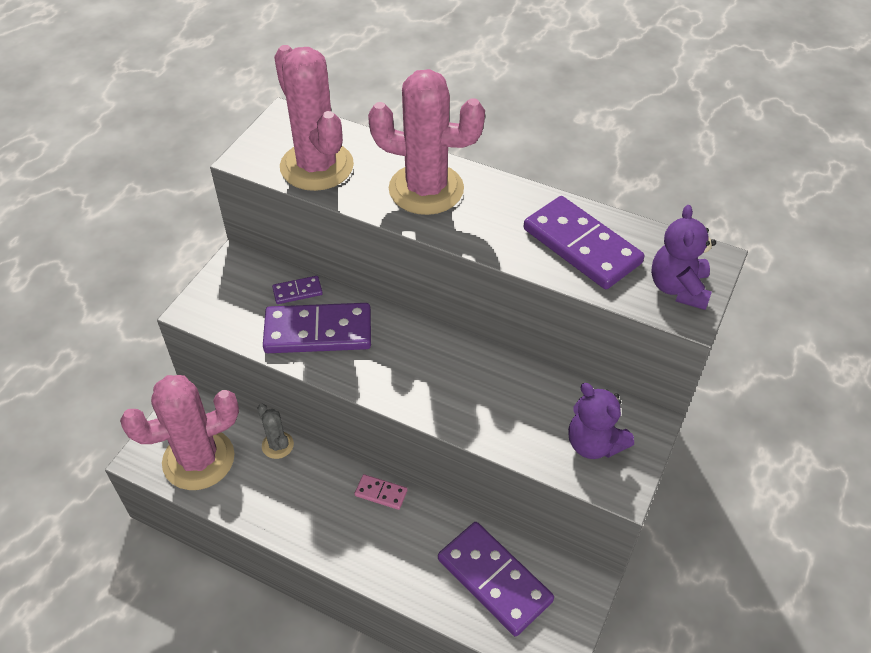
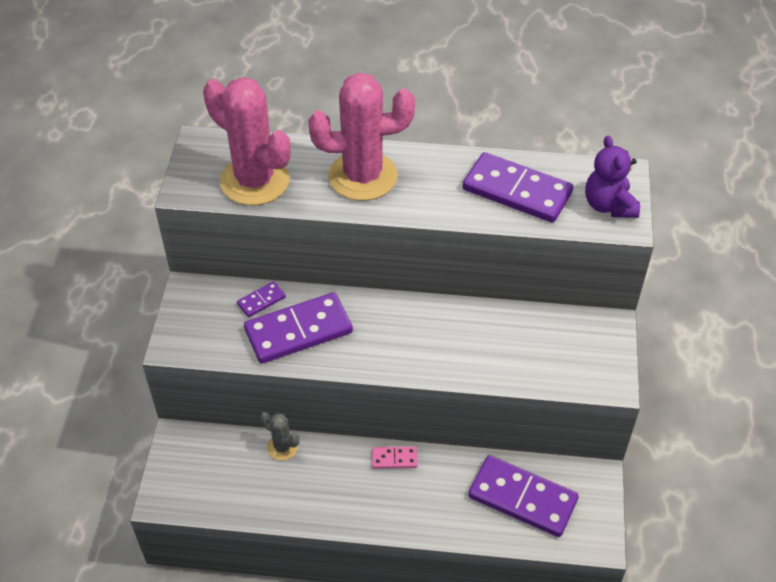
camera: 20 degrees left, 0 degrees up
pink cactus [120,375,239,490] -> none
purple teddy bear [568,383,634,459] -> none

